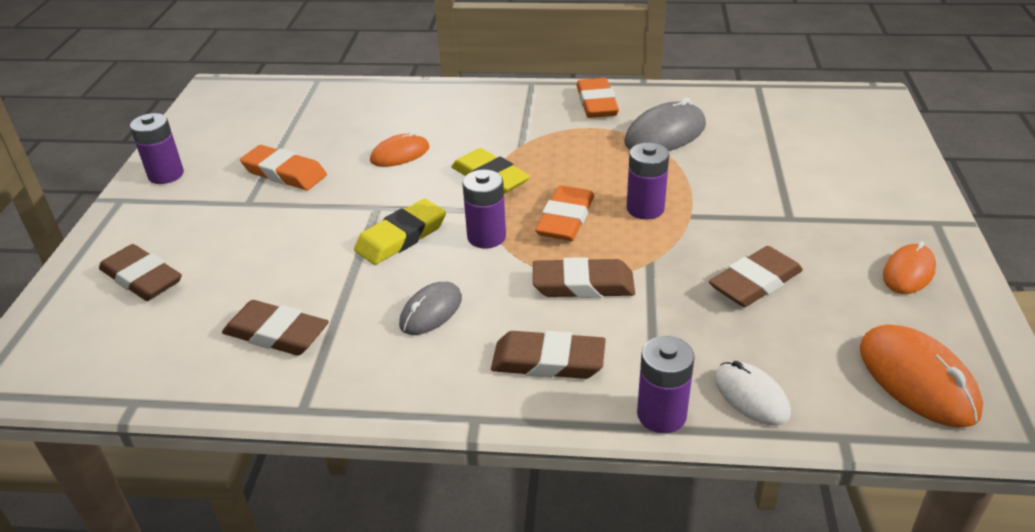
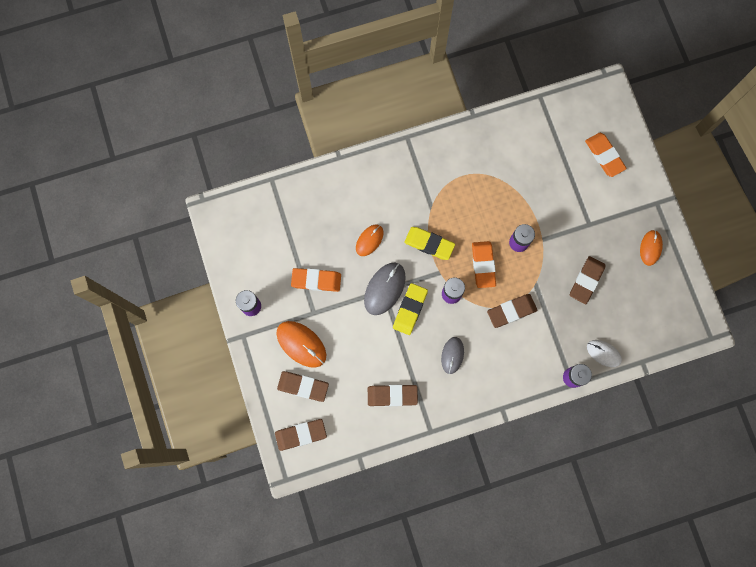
camera: 25 degrees left, 40 degrees up
brown eraser [491,331,606,379] -> brown eraser moved to [275,419,327,451]
orange eraser [577,78,619,118] -> orange eraser moved to [585,133,627,177]
grey mouse [624,98,706,151] -> grey mouse moved to [364,263,406,315]
orange mouse [860,324,983,428] -> orange mouse moved to [276,321,326,368]

